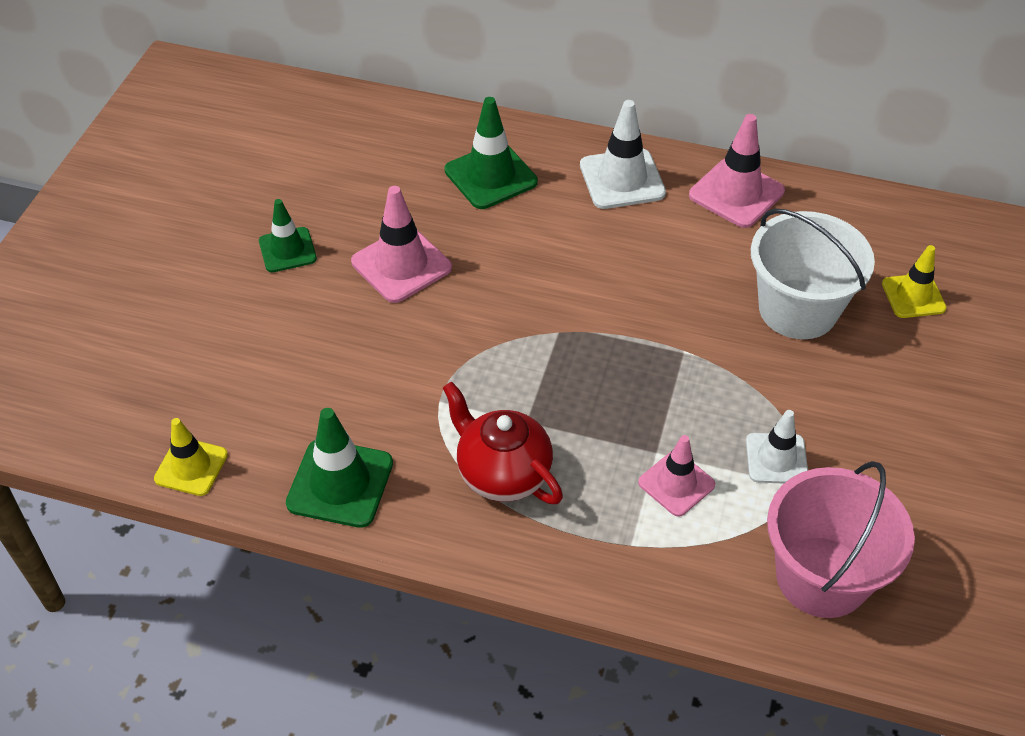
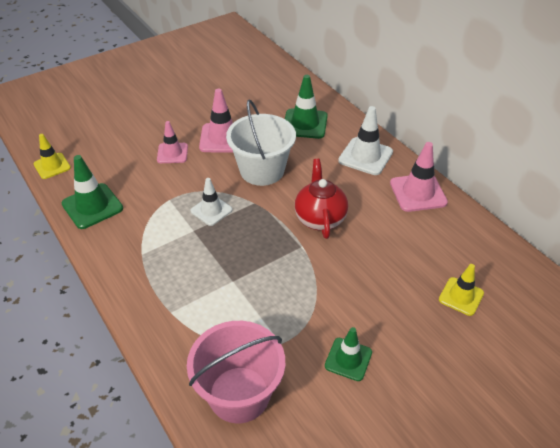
camera: 40 degrees right, 5 degrees down
green traffic cone [259,199,317,272] -> green traffic cone moved to [325,327,372,381]
red teapot [443,382,563,504] -> red teapot moved to [295,159,348,239]
pink traffic cone [638,435,715,517] -> pink traffic cone moved to [157,121,188,163]
white traffic cone [746,410,808,483] -> white traffic cone moved to [190,178,232,226]
white bucket [751,209,875,339] -> white bucket moved to [226,100,296,186]

